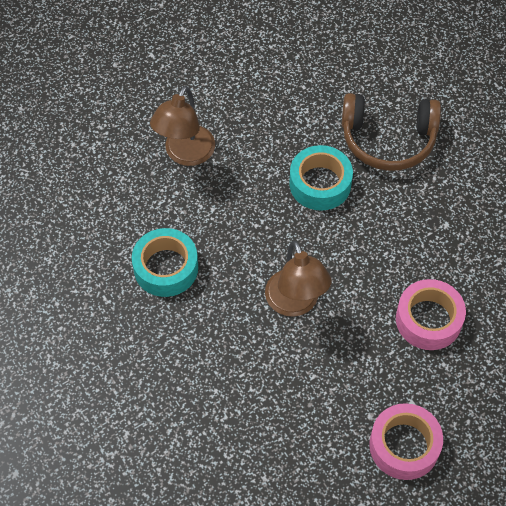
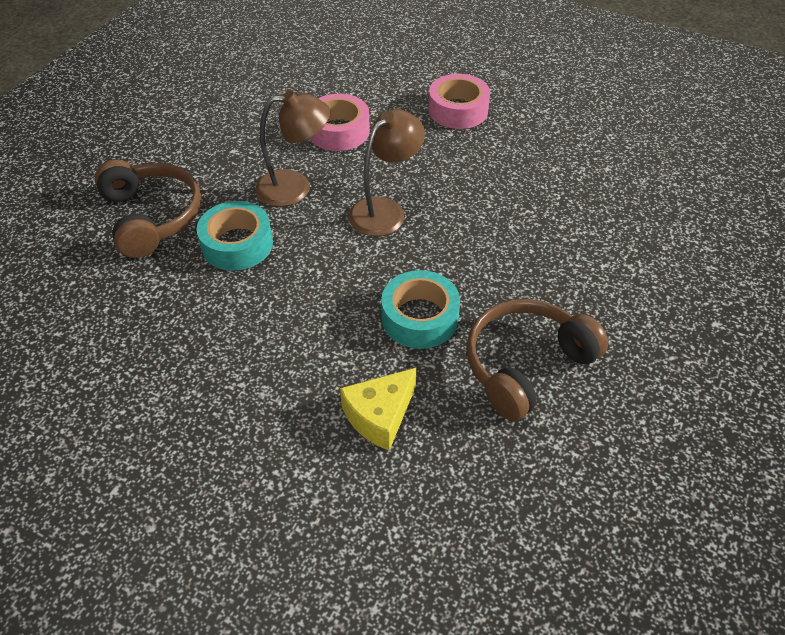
camera: 120 degrees left, 10 degrees down
brown lamp [150,86,215,166] -> brown lamp moved to [255,91,330,207]
none -> yellow cheese [340,368,417,451]
none -> brown headphones [466,299,608,421]

